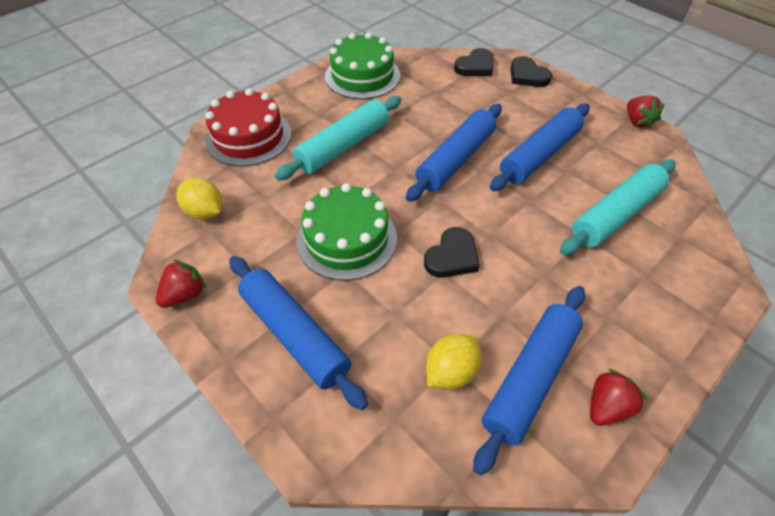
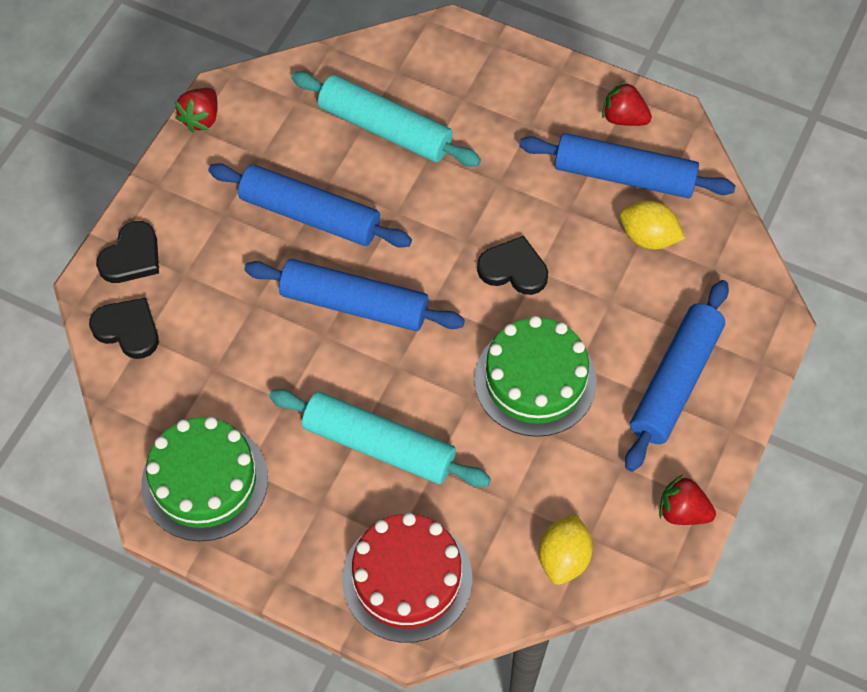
camera: 110 degrees left, 10 degrees up
red strawberry [627,96,665,130] -> red strawberry turned 150 degrees clockwise [175,88,218,133]

